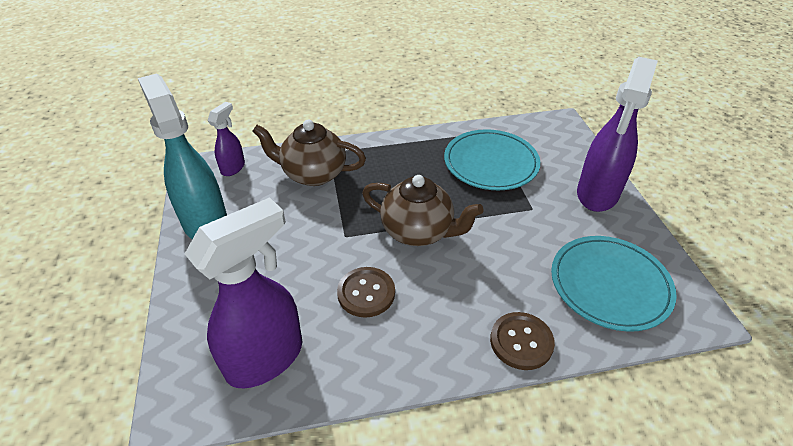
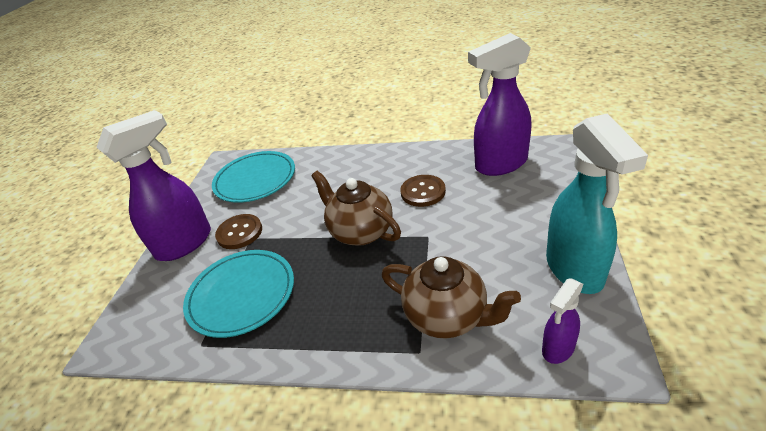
camera: 155 degrees left, 5 degrees down
brown button [490,312,555,370] -> brown button moved to [215,214,262,249]

